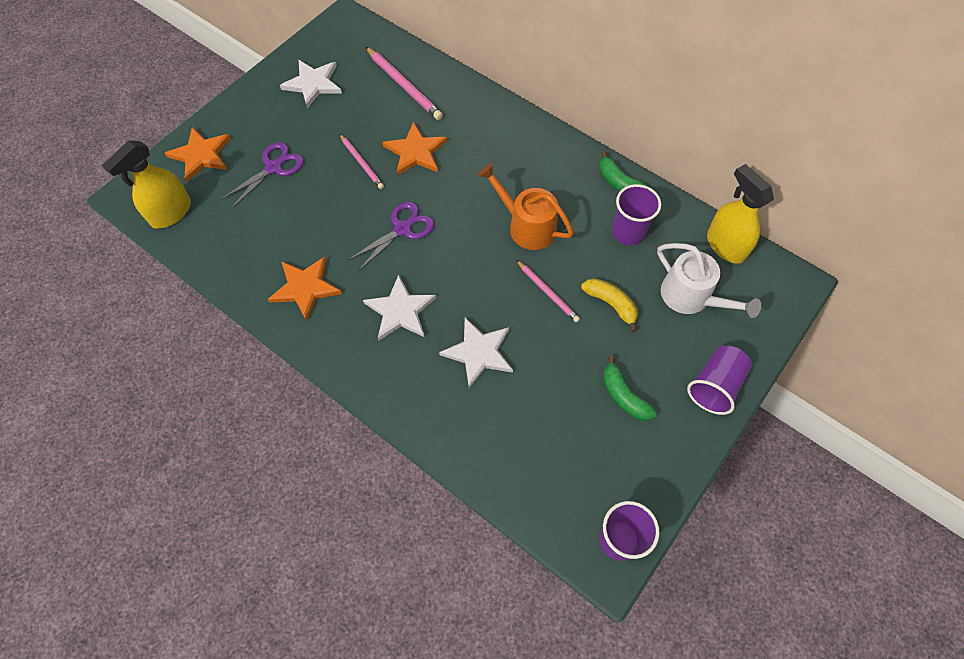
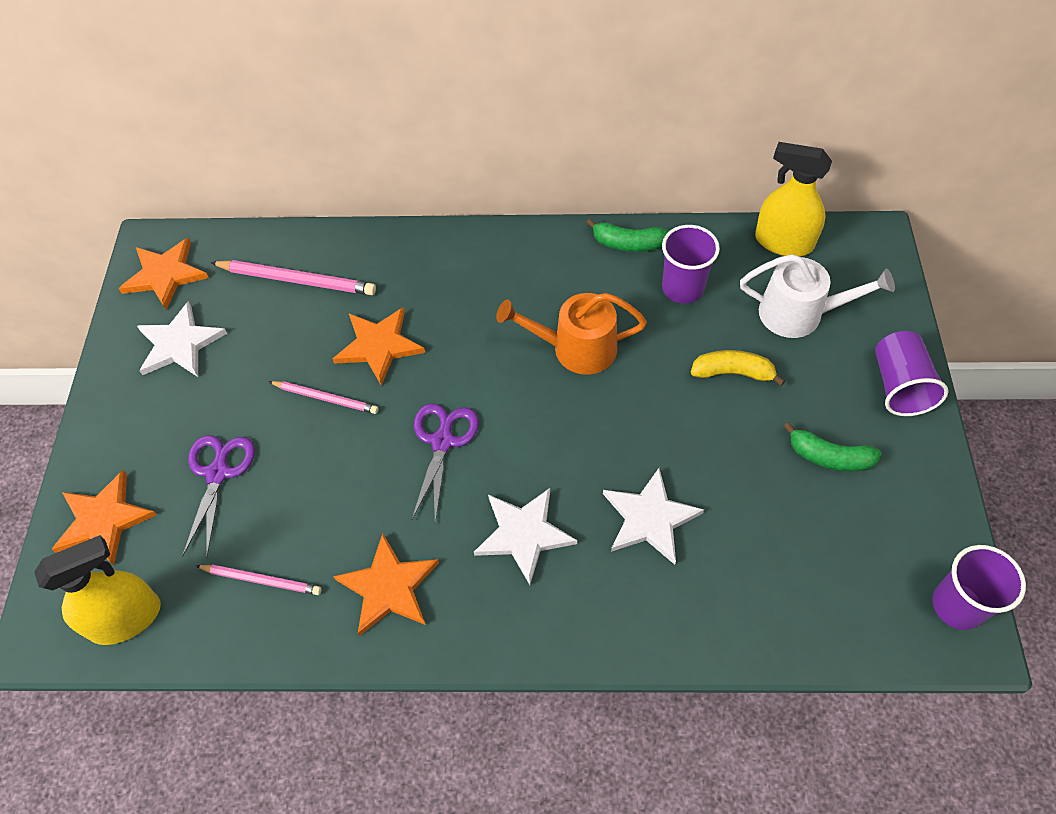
camera: 35 degrees left, 5 degrees down
yellow spray bottle [102,141,191,229] -> yellow spray bottle turned 120 degrees counterclockwise [34,535,161,645]
pink pencil [516,260,580,322] -> pink pencil moved to [196,565,321,595]
none -> orange star [119,238,209,310]

